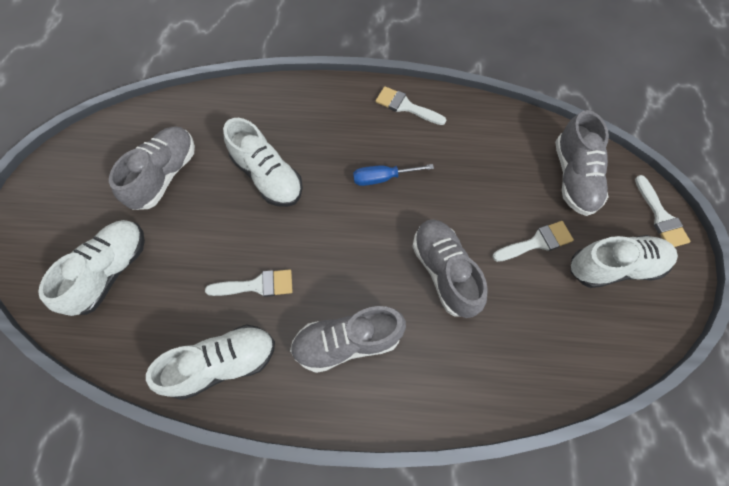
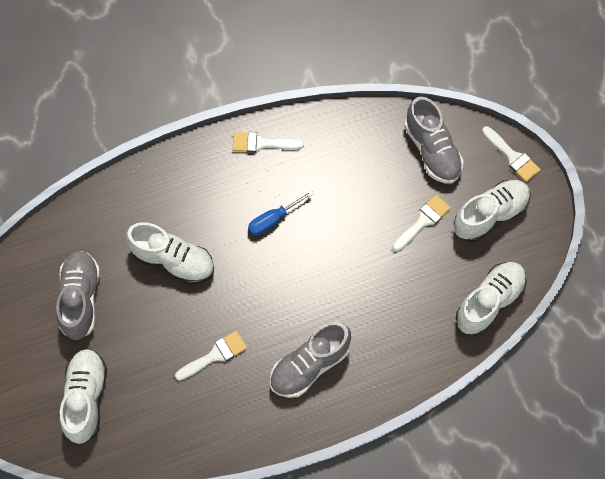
camera: 25 degrees left, 0 degrees up
white shoe [146,324,275,400] -> white shoe moved to [456,262,527,336]
grey shoe [412,219,488,318] -> none

